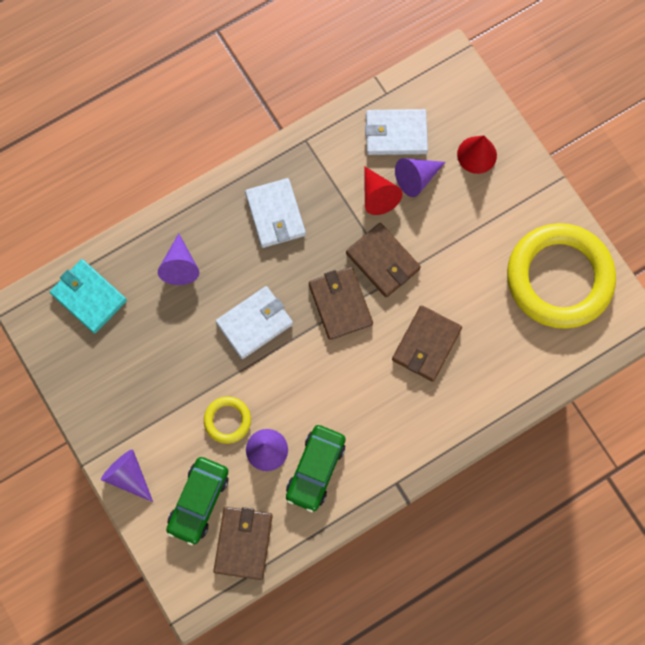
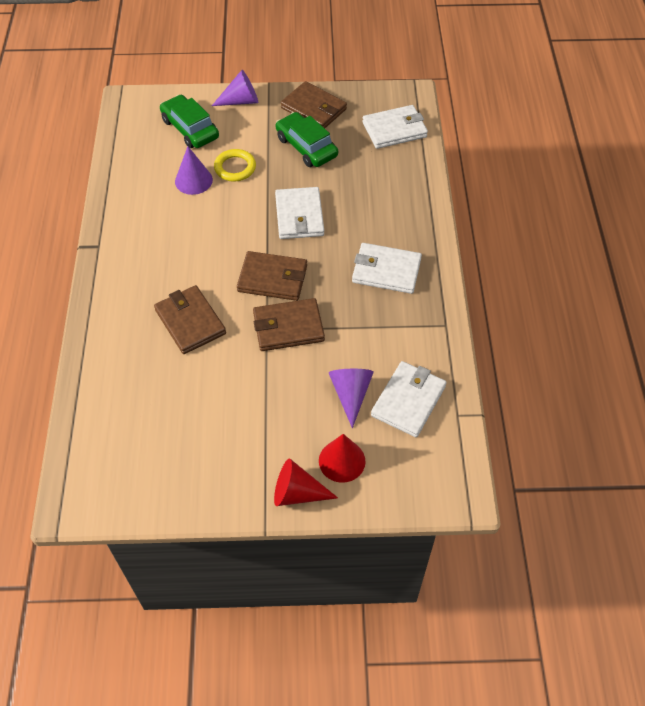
camera: 120 degrees right, 20 degrees down
turquoise wallet [50,259,127,334] -> white wallet [362,105,428,149]
purple cone [158,233,199,285] -> none
brown wallet [213,507,273,580] -> brown wallet moved to [281,81,347,128]
green car [286,425,346,512] -> green car moved to [276,112,338,167]
red cone [364,166,403,215] -> red cone moved to [274,459,338,506]
yellow ring [507,223,616,329] -> none

